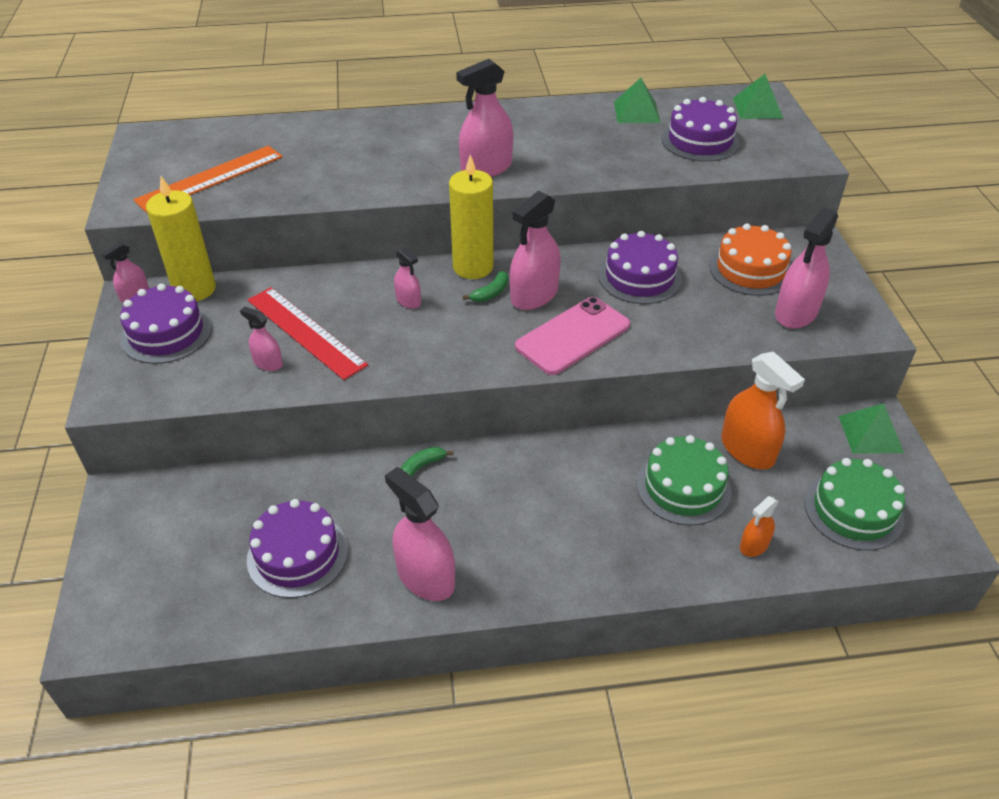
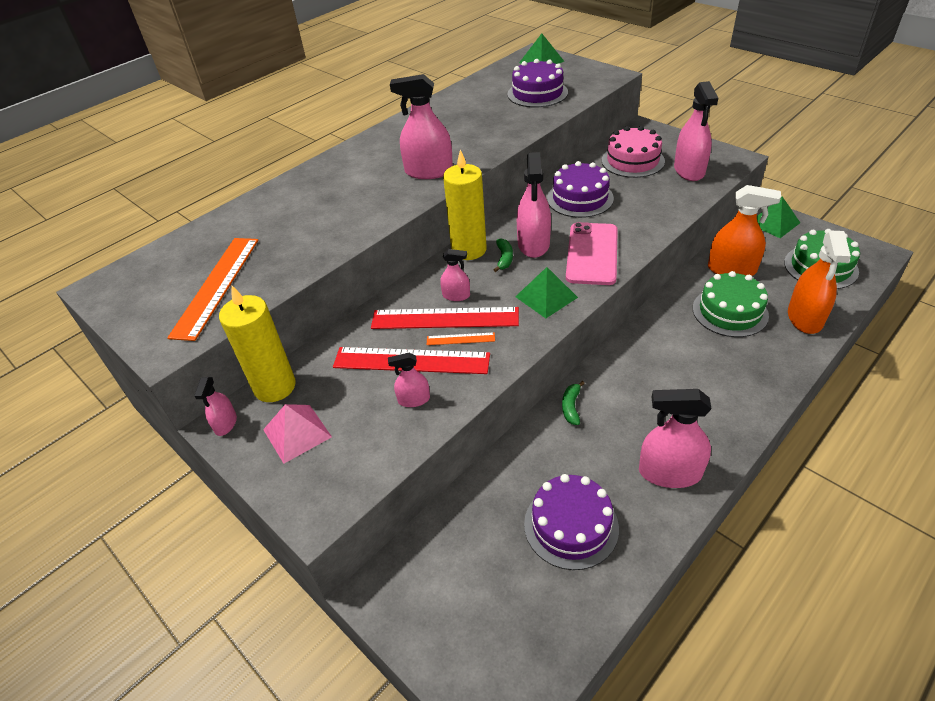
camera: 35 degrees left, 0 degrees up
purple cake [120,284,212,364] -> pink pyramid [263,404,332,463]
pink spray bottle [456,59,513,177] -> pink spray bottle turned 75 degrees clockwise [390,74,453,179]
green pyramid [614,78,661,123] -> green pyramid moved to [515,267,578,318]
orange cake [709,223,792,296] -> pink cake [601,126,665,178]
orange spray bottle [740,496,779,557] -> orange spray bottle [788,231,851,334], size x1.88
none -> red ruler [371,307,519,329]
none -> orange ruler [427,332,495,345]

